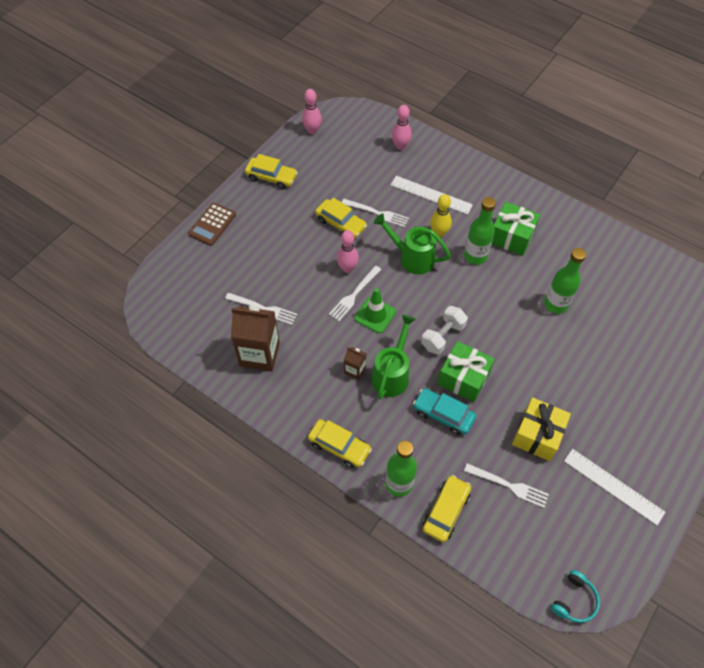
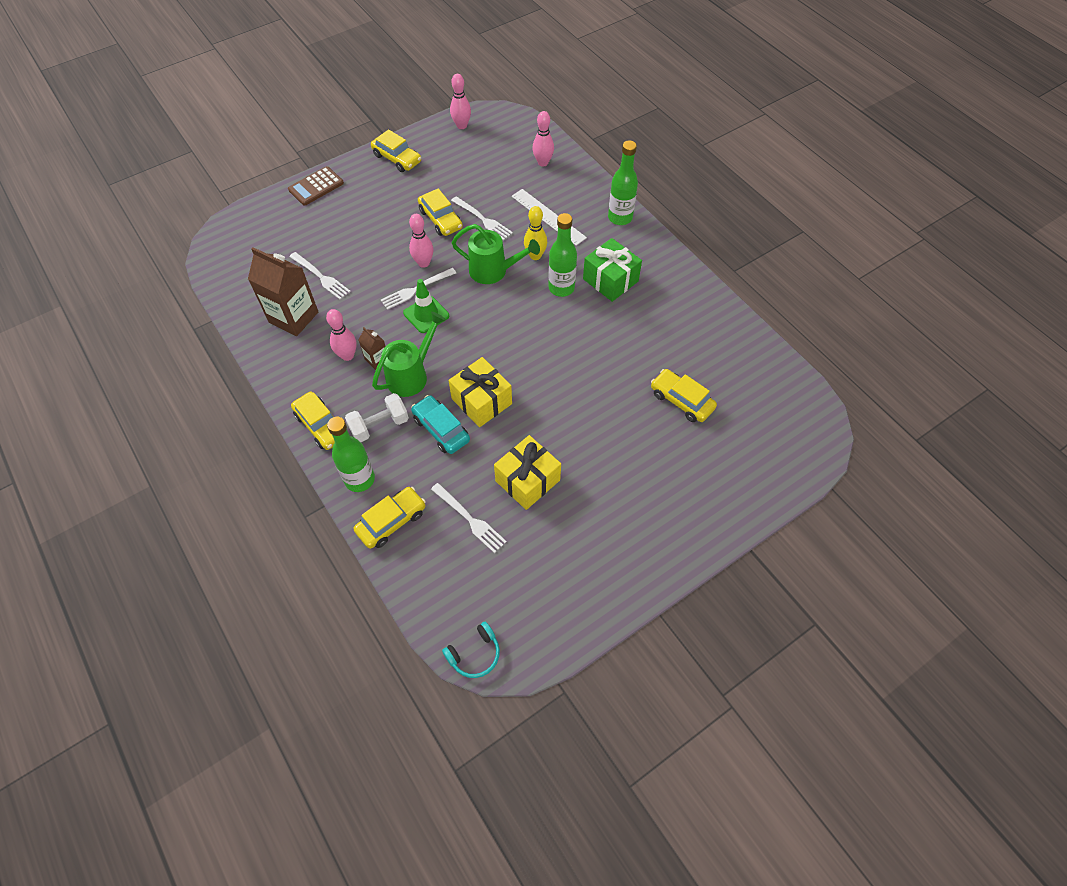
camera: 20 degrees right, 0 degrees up
green watering can [373,213,451,274] -> green watering can turned 150 degrees clockwise [451,224,540,284]
white dumbbell [421,306,468,355] -> white dumbbell moved to [345,393,409,442]
green gift [438,341,495,402] -> yellow gift [449,357,512,427]
green bottle [544,248,586,314] -> green bottle moved to [608,141,638,225]
white ruler [564,449,665,525] -> none
none -> pink bowling pin [326,309,357,361]
none -> yellow car [651,369,717,422]

